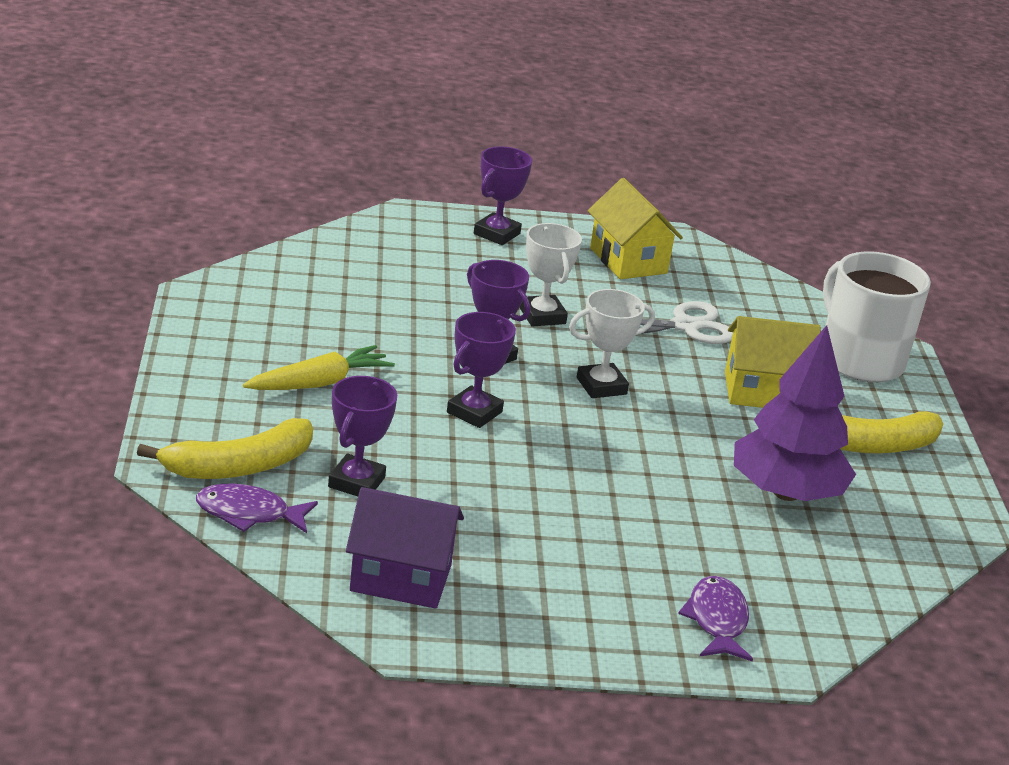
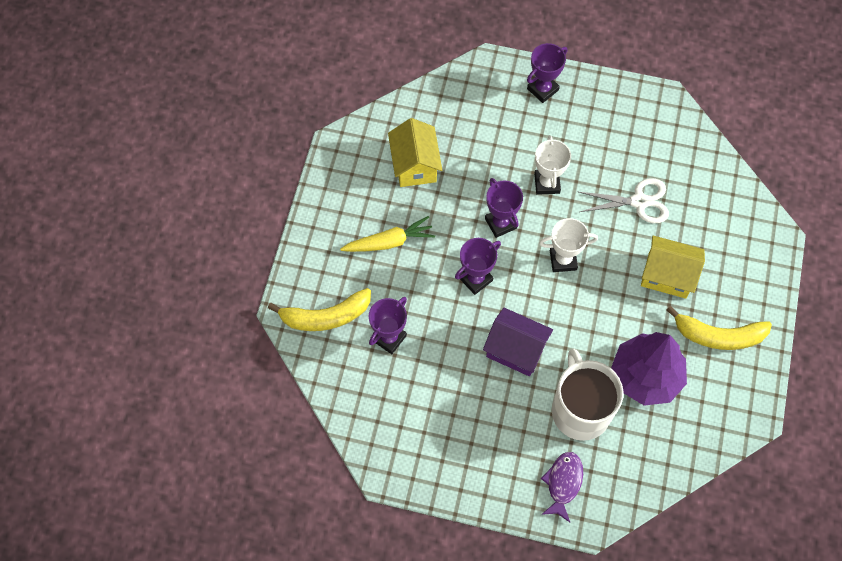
camera: 20 degrees right, 35 degrees up
purple fish [196,484,318,533] -> none
purple house [346,487,464,609] -> purple house moved to [483,308,553,376]
yellow house [588,178,683,279] -> yellow house moved to [388,118,442,187]
white mug [823,251,931,382] -> white mug moved to [552,349,623,441]

